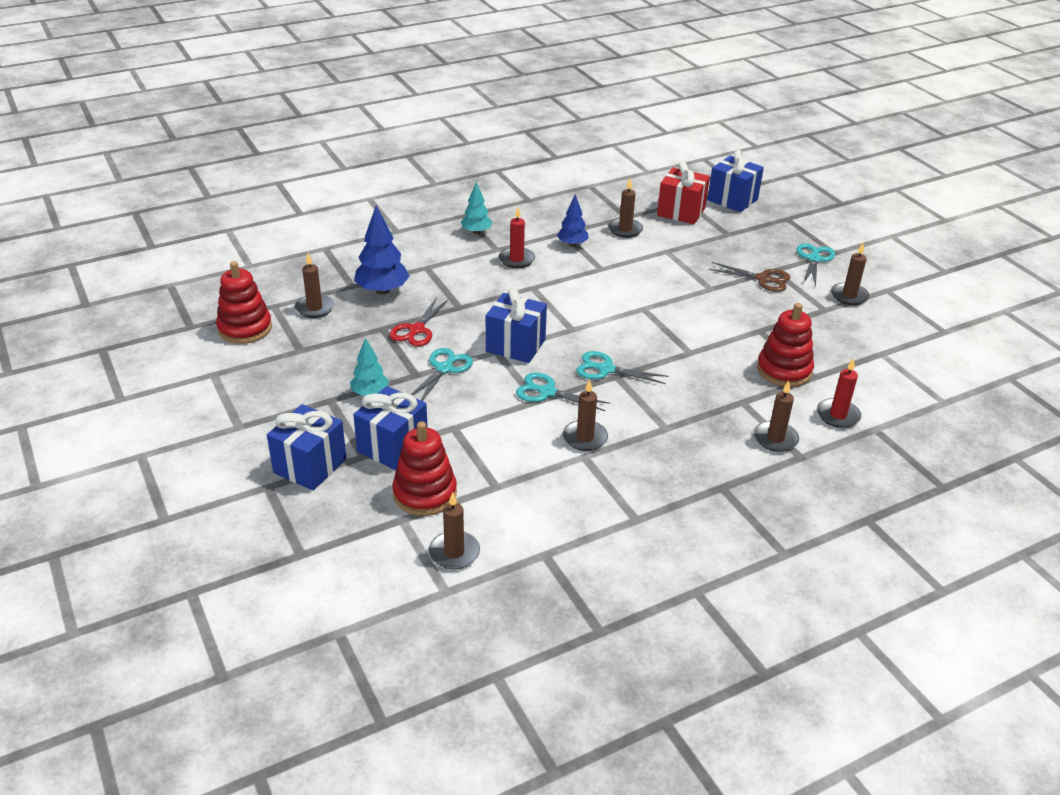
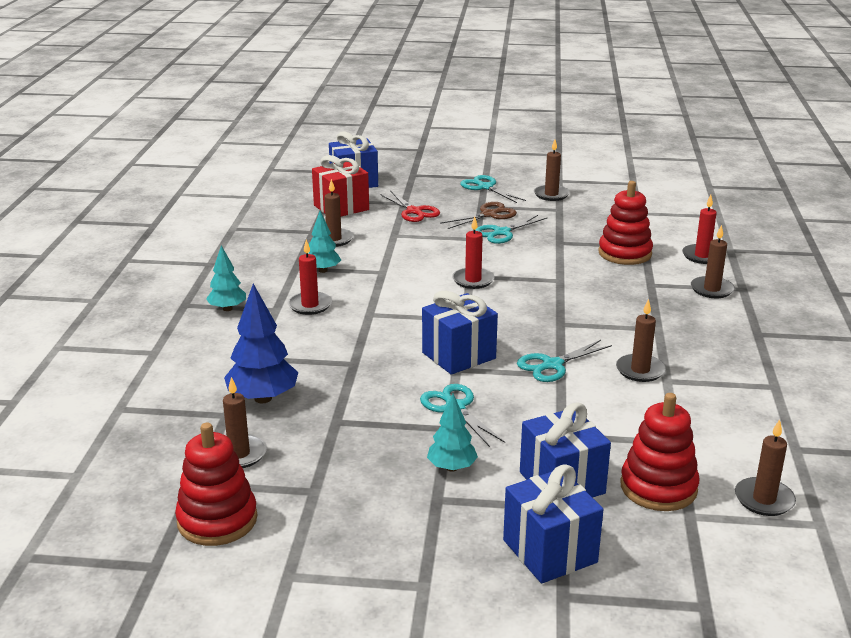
camera: 55 degrees left, 10 degrees down
red scissors [390,297,449,346] -> red scissors moved to [380,190,440,222]
blue tree [557,194,589,247] -> turquoise tree [308,211,341,273]
turquoise scissors [576,351,669,384] -> turquoise scissors moved to [475,215,548,244]
none -> red candle [452,217,495,289]

